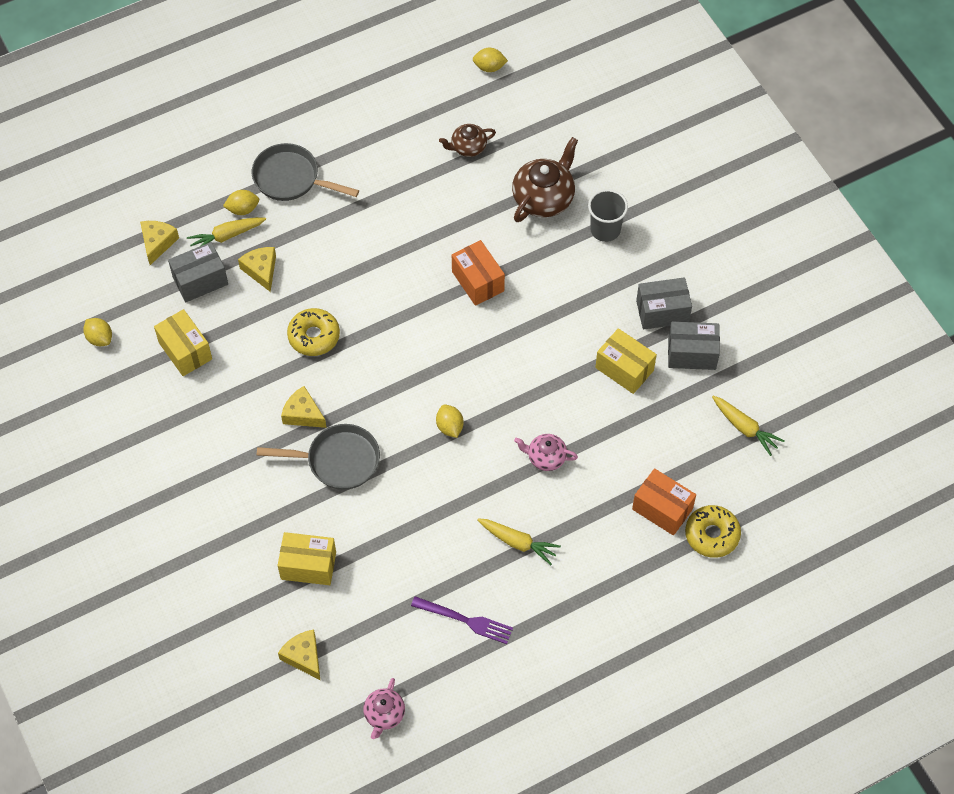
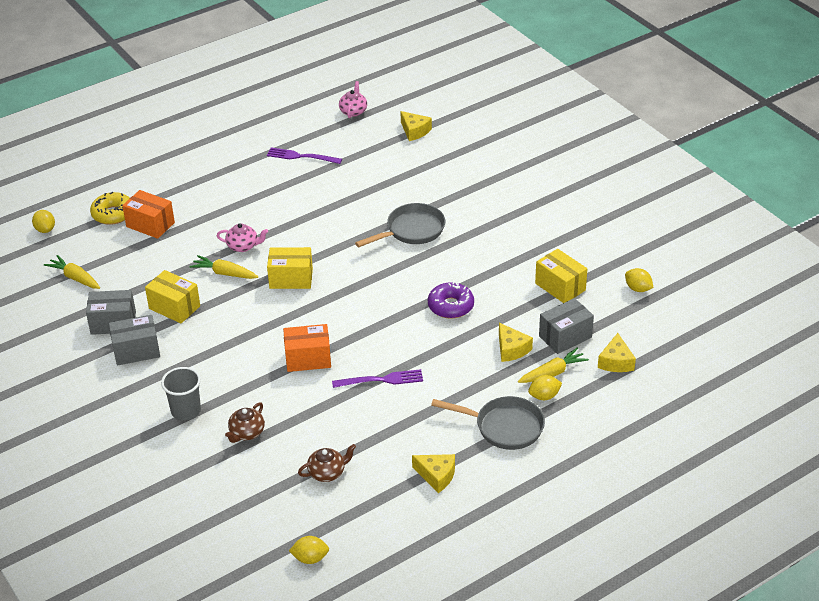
camera: 175 degrees right, 20 degrees down
grey pan [257,424,380,490] -> grey pan turned 150 degrees clockwise [355,203,445,247]
yellow box [277,532,336,585] -> yellow box moved to [267,247,313,289]
yellow cheese [281,386,327,428] -> yellow cheese moved to [412,454,455,493]
yellow donut [287,308,340,356] -> purple donut [428,281,474,319]
yellow lemon [436,404,463,438] -> yellow lemon moved to [32,210,55,233]
orange box [452,240,505,306] -> orange box turned 60 degrees counterclockwise [283,324,331,372]
yellow carrot [477,518,561,565] -> yellow carrot moved to [190,255,258,279]
brown teapot [512,137,578,222] -> brown teapot [225,402,265,443], size x0.58
none -> purple fork [332,369,423,388]

